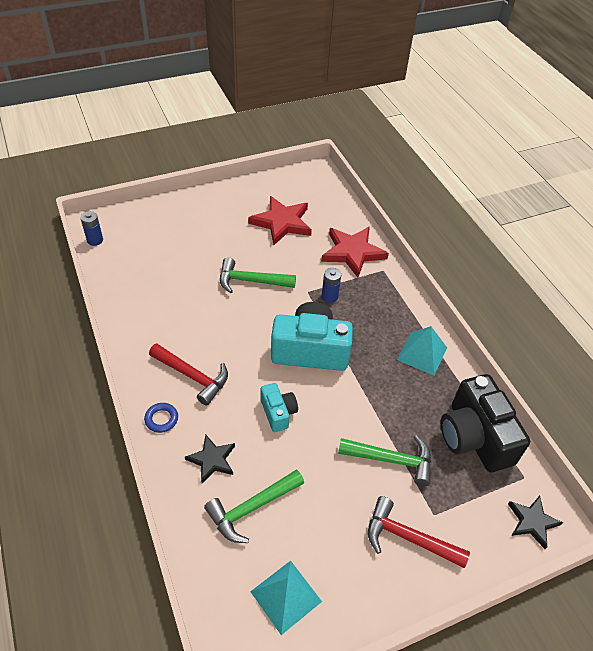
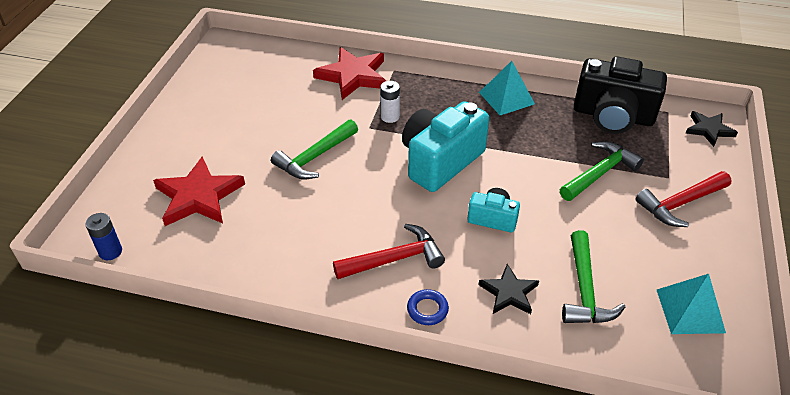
camera: 50 degrees left, 5 degrees down
red star [248,196,312,245] -> red star moved to [153,156,245,226]
blue battery [322,268,341,303] -> white battery [380,81,400,123]

